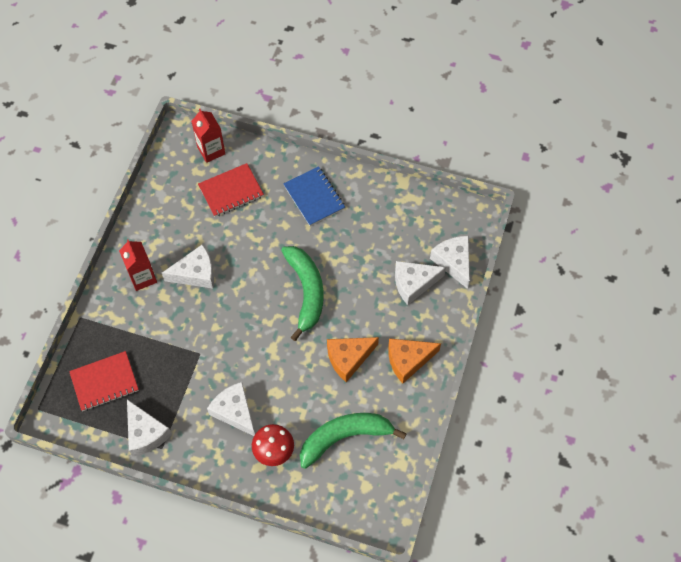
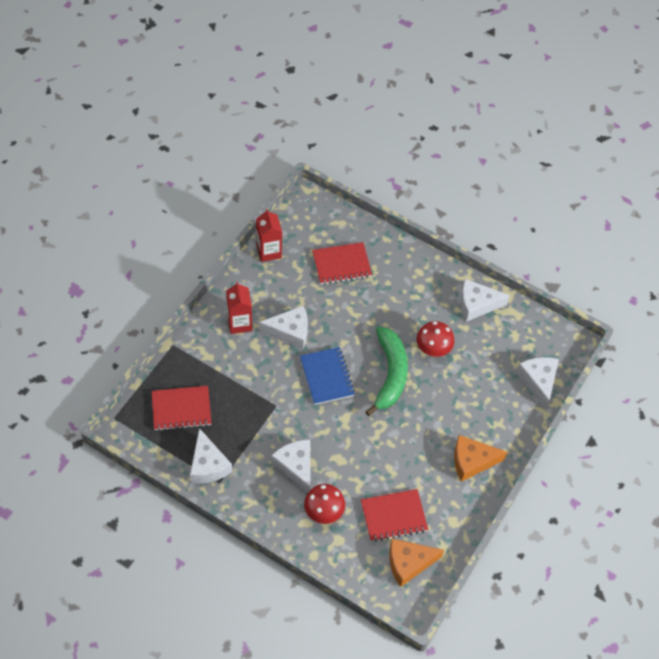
camera: 10 degrees right, 5 degrees down
red carton [191,109,225,163] -> red carton moved to [256,209,282,262]
blue notebook [283,166,345,226] -> blue notebook moved to [300,347,355,405]
green banana [300,413,407,469] -> red notebook [361,489,428,542]
orange cheese [327,337,379,382] -> orange cheese moved to [389,539,444,587]
white cheese [395,261,446,305] -> white cheese moved to [460,279,510,322]
none -> red mushroom [416,321,454,357]

